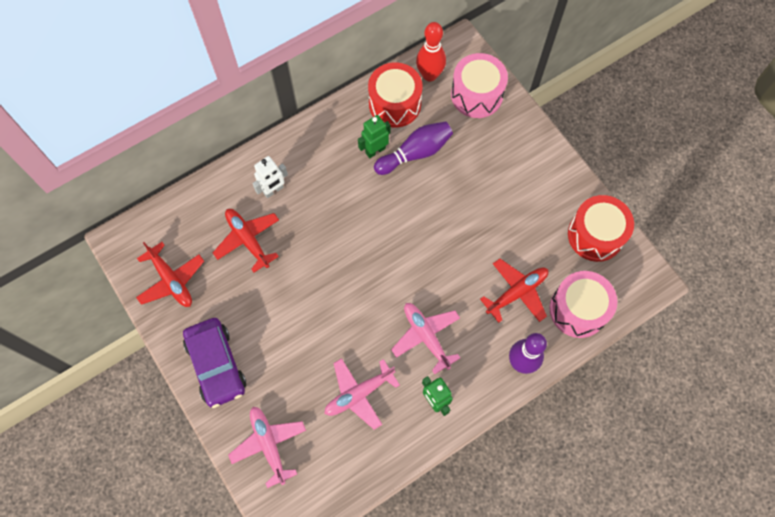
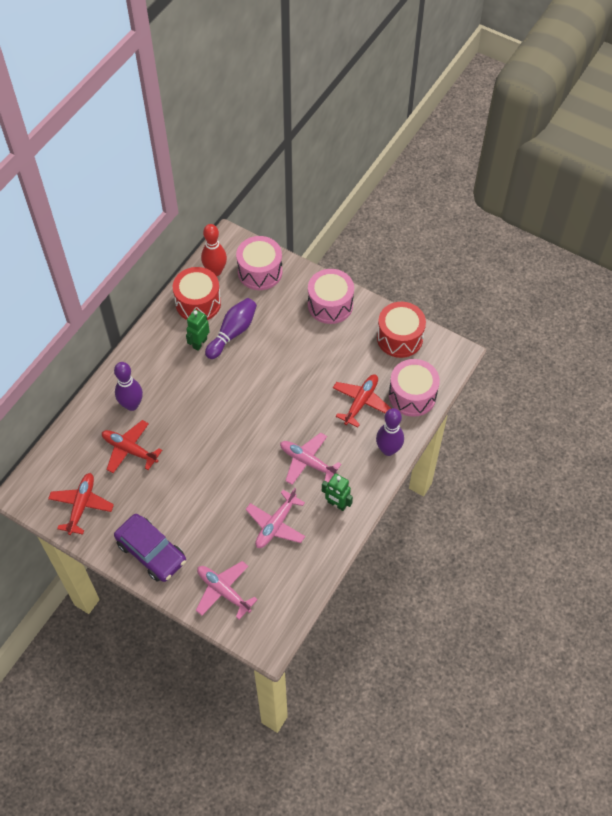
camera: 25 degrees left, 10 degrees down
red plane [136,242,204,307] -> red plane turned 105 degrees counterclockwise [48,473,114,535]
white robot [252,156,288,198] -> purple bowling pin [114,362,143,411]
none -> pink drum [308,269,354,324]

